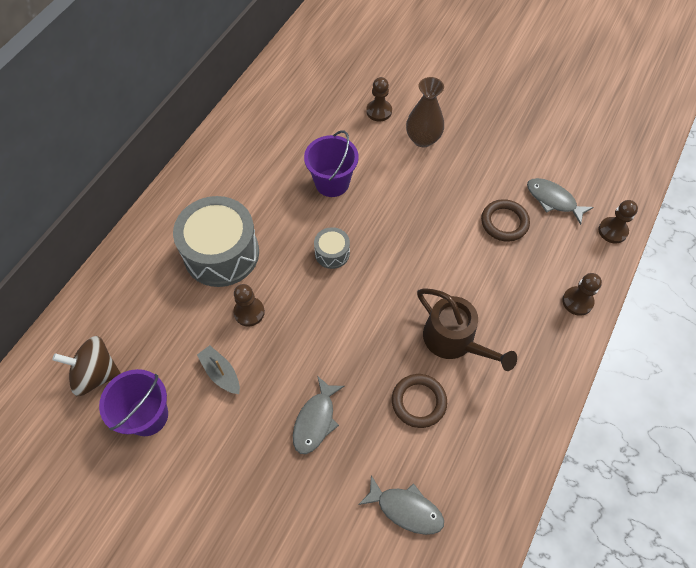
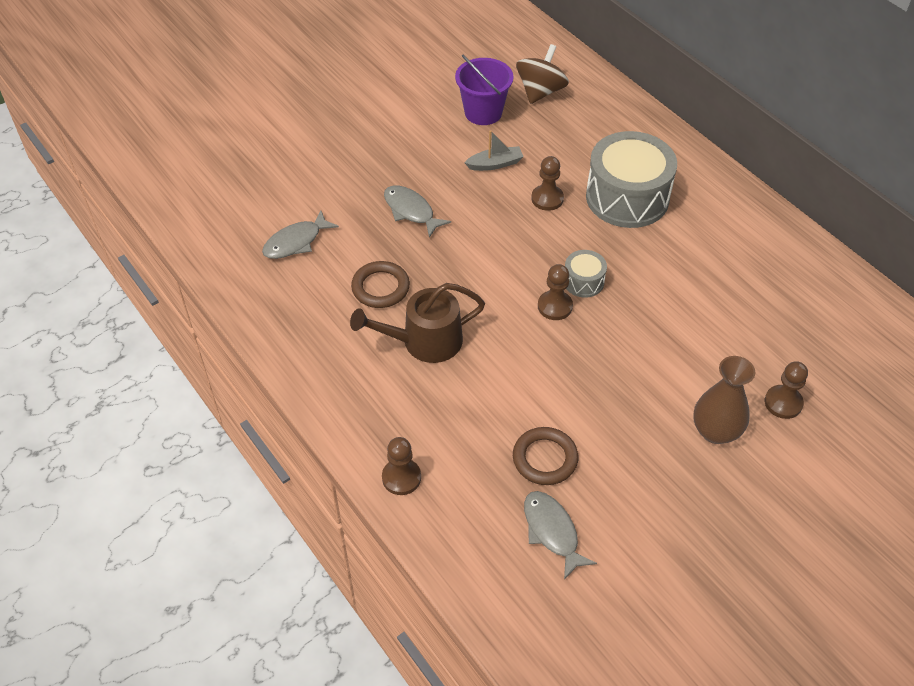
camera: 115 degrees right, 10 degrees down
purple bucket [304,130,359,197] -> none
grey fish [527,178,593,225] -> grey fish turned 90 degrees counterclockwise [524,491,597,580]
brown pawn [598,200,638,243] -> brown pawn moved to [538,264,573,320]

